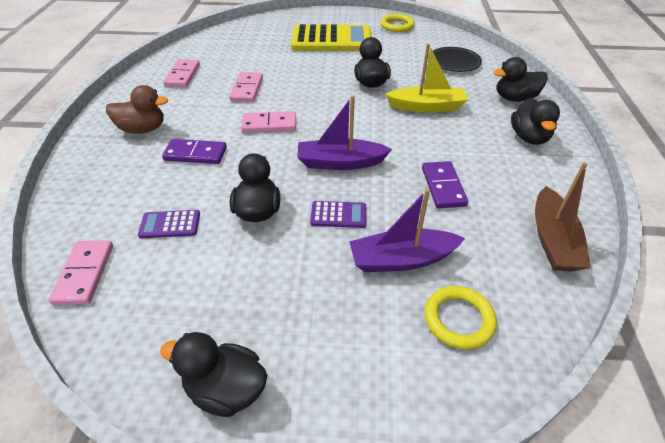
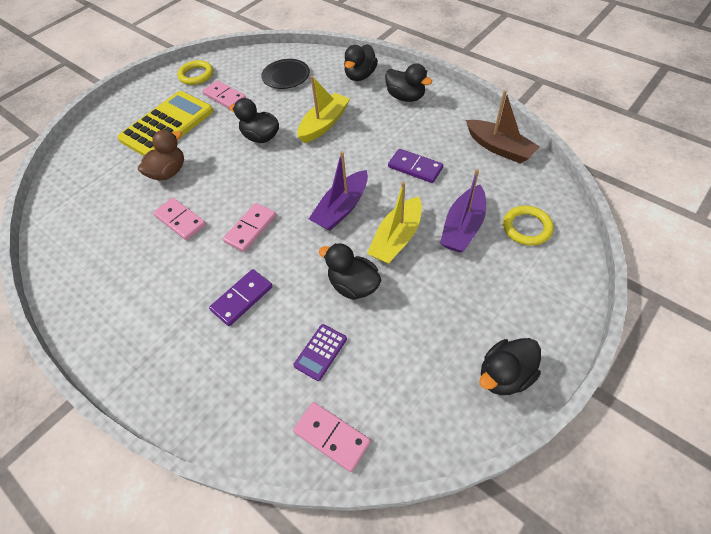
camera: 50 degrees left, 10 degrees up
brown duck [106,85,168,134] -> brown duck moved to [138,130,184,180]
pink domino [163,59,200,87] -> pink domino moved to [202,80,246,109]
purple calculator [310,201,366,228] -> yellow boat [367,182,422,264]

